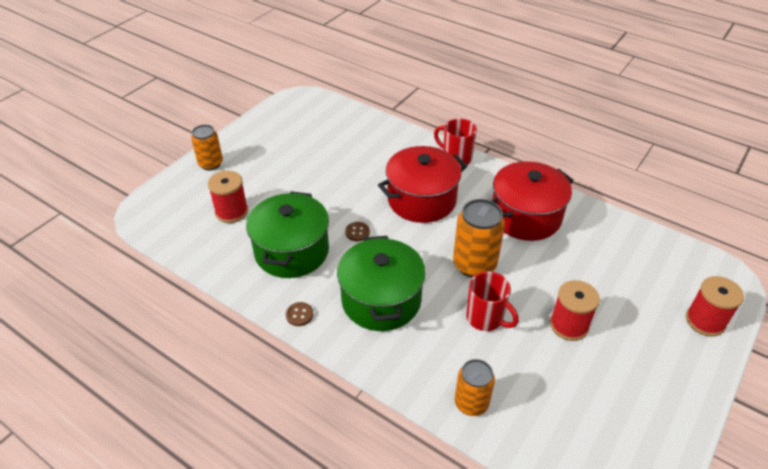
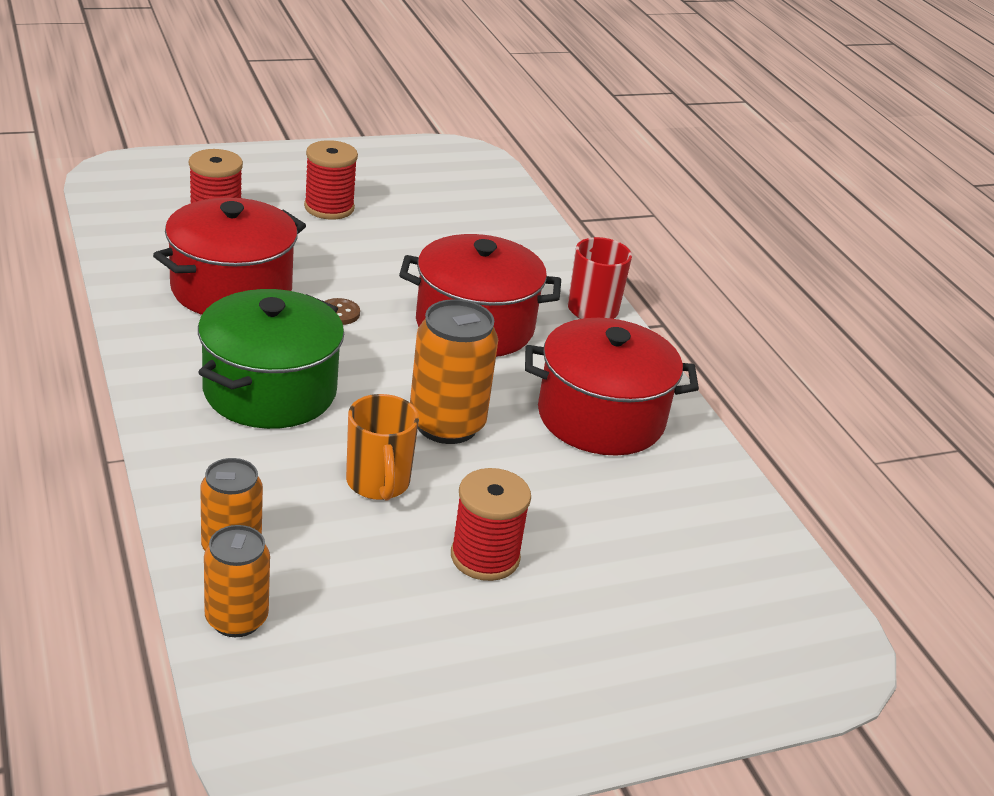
camera: 30 degrees right, 10 degrees down
orange can [191,125,223,170] -> orange can moved to [204,525,270,637]
green pot [246,191,329,278] -> red pot [153,197,306,315]
brown button [286,302,313,326] -> none
red mug [466,271,519,331] -> orange mug [346,394,419,500]
red spool [686,276,744,337] -> red spool moved to [304,140,358,219]

